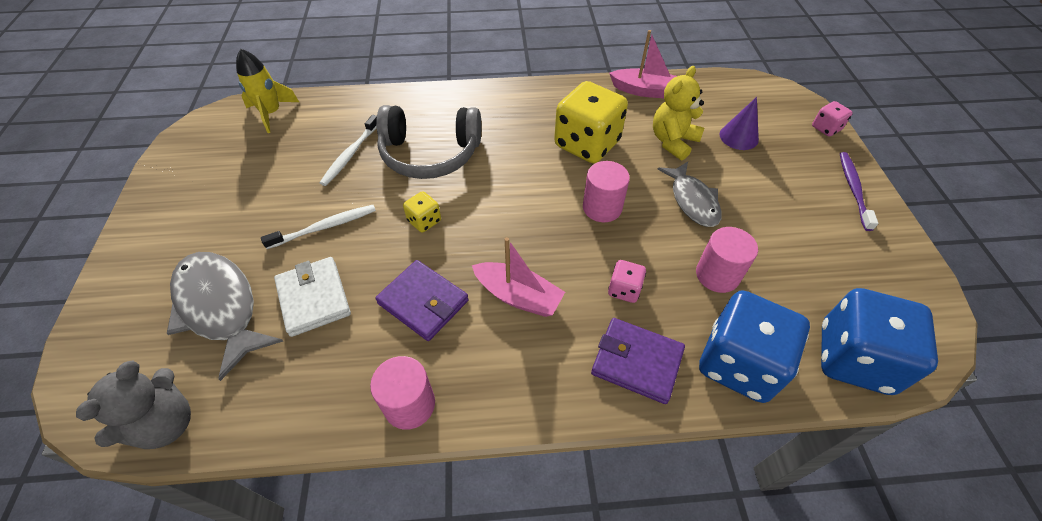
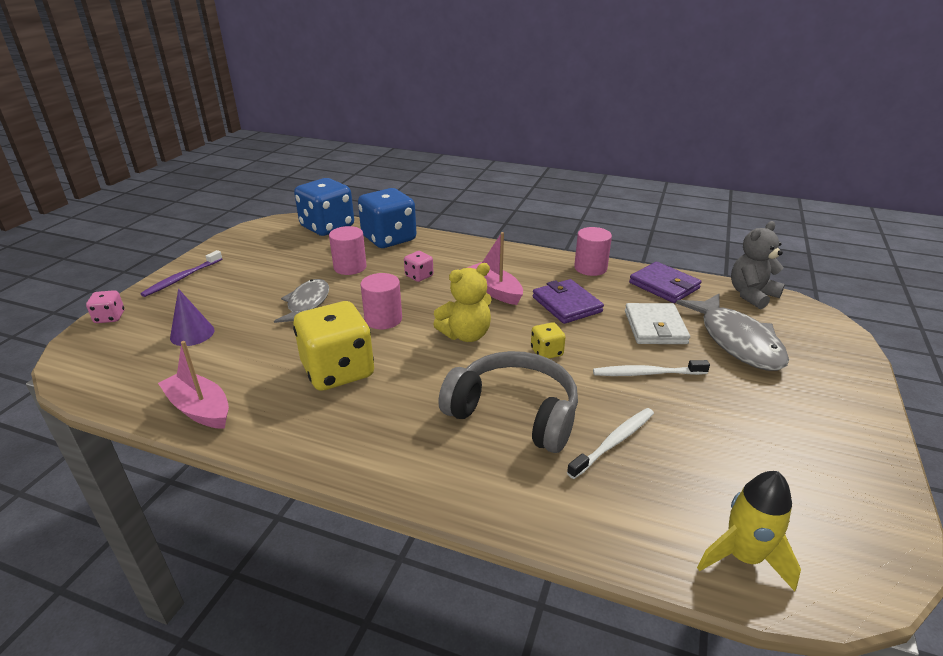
camera: 155 degrees left, 20 degrees down
purple wallet [591,318,685,404] -> purple wallet moved to [629,262,702,303]
yellow teddy bear [653,66,704,160] -> yellow teddy bear moved to [433,263,492,342]

